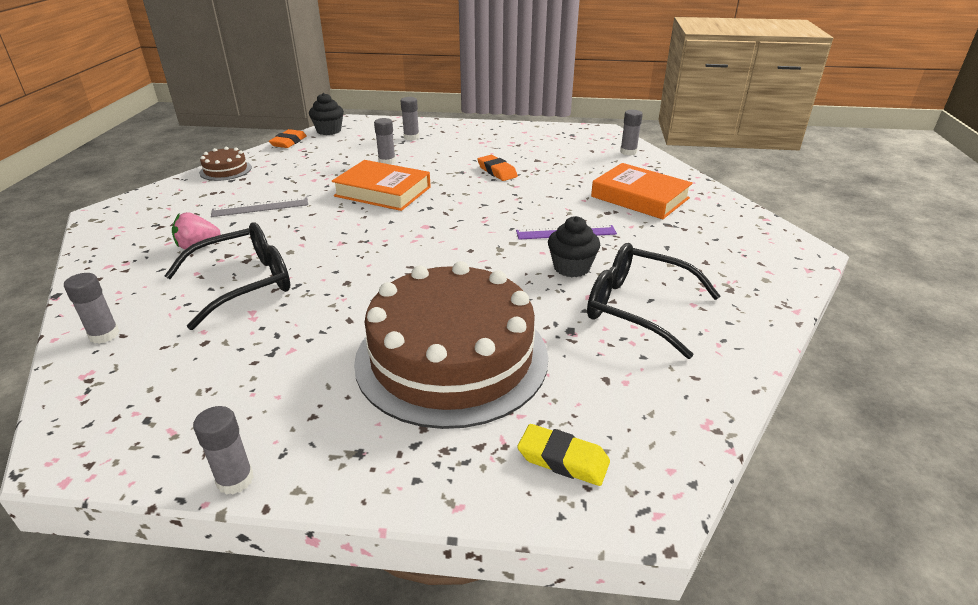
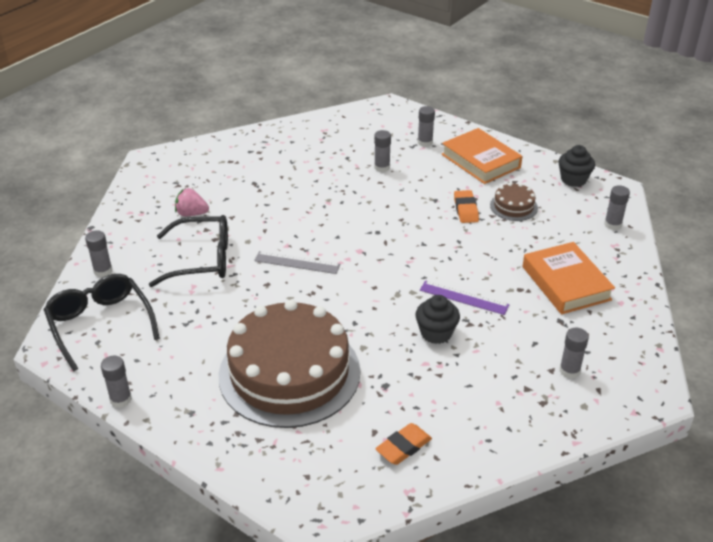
camera: 30 degrees right, 5 degrees up
brown cake [199,147,252,181] -> brown cake moved to [490,183,538,221]
grey ruler [211,197,308,217] -> grey ruler moved to [254,251,340,274]
orange eraser [269,129,307,148] -> orange eraser moved to [375,423,432,465]
black cupcake [309,93,344,135] -> black cupcake moved to [559,145,595,187]
orange book [332,160,431,211] -> orange book moved to [441,128,522,184]
yellow eraser [517,424,610,486] -> none
black glasses [587,243,720,359] -> black glasses moved to [44,274,160,371]
none -> grey glue stick [560,328,589,379]

